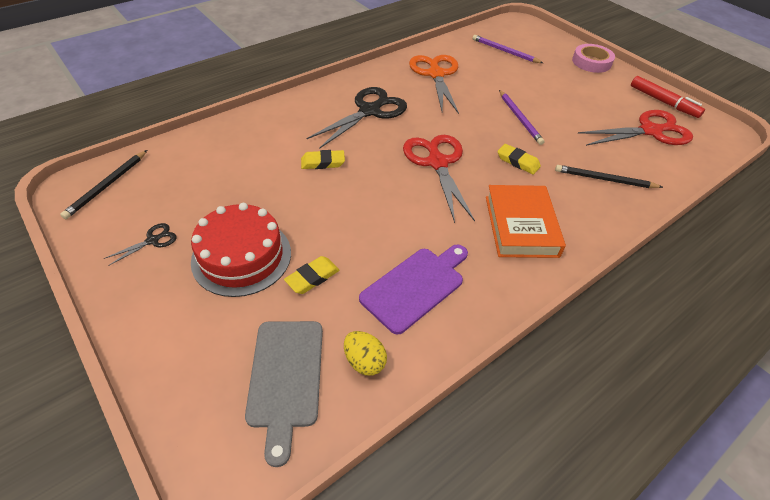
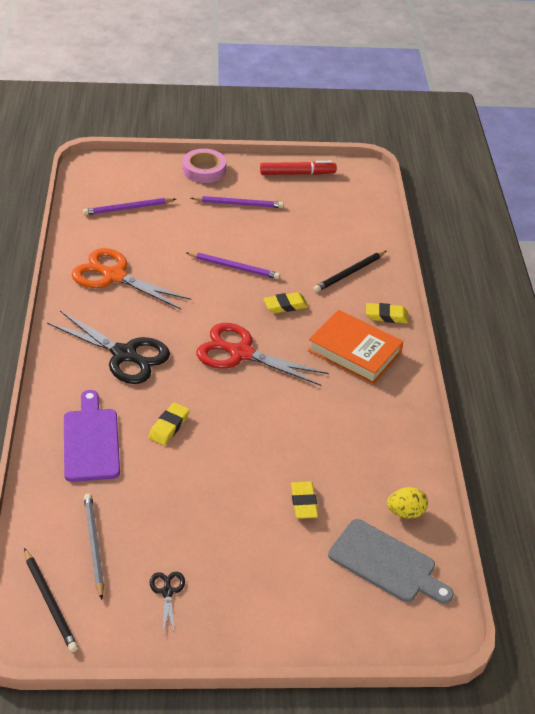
camera: 55 degrees left, 5 degrees down
red cake [191,203,291,297] -> none
black scissors [307,87,407,148] -> black scissors turned 135 degrees clockwise [47,311,170,384]
purple cutting board [359,245,468,335] -> purple cutting board moved to [64,390,120,482]
red scissors [578,110,693,146] -> none
none -> grey pencil [84,493,104,600]
none -> purple pencil [191,196,284,208]
none -> yellow eraser [366,303,408,323]

